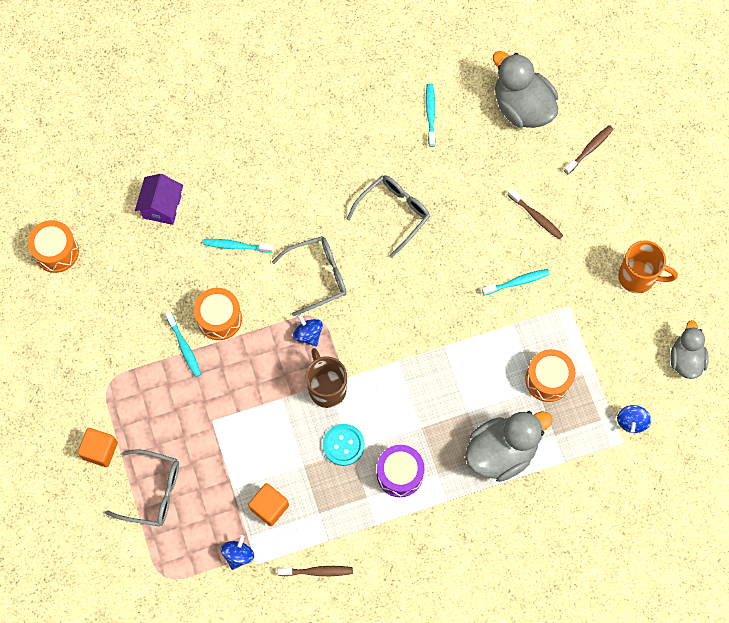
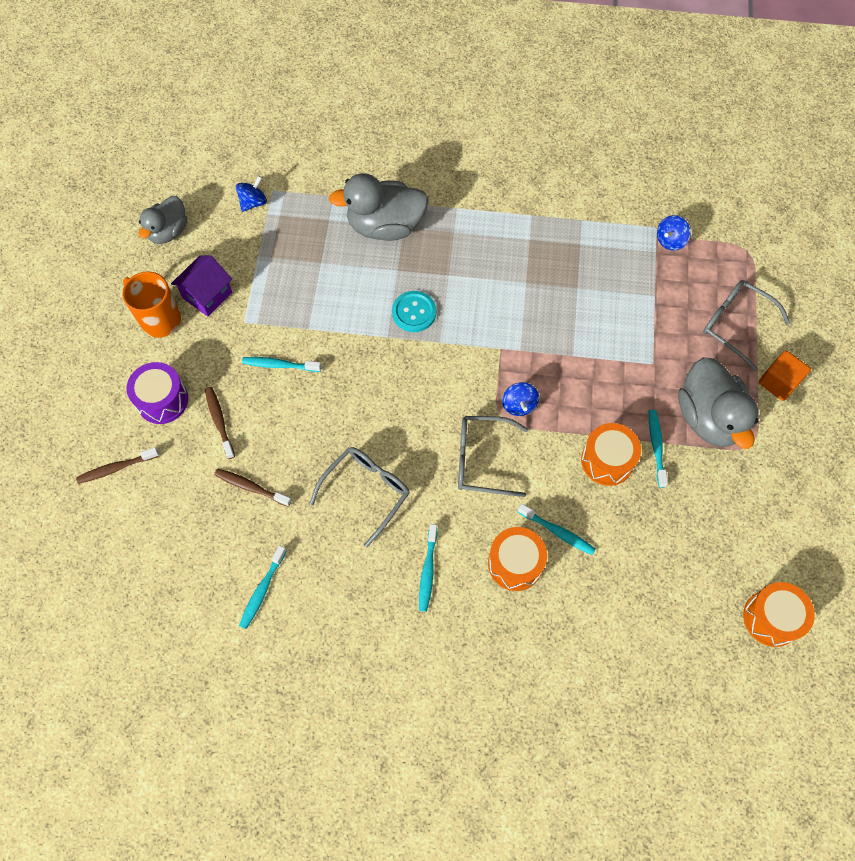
camera: 155 degrees left, 5 degrees down
purple house [135,174,183,225] -> purple house moved to [171,255,232,317]
orange cube [248,483,289,526] -> none
brown toothbrush [277,566,353,576] -> brown toothbrush moved to [214,469,292,507]
brown mug [306,348,347,408] -> none
turquoise button [323,424,365,466] -> turquoise button moved to [392,291,436,332]
grey glasses [347,175,430,258] -> grey glasses turned 150 degrees clockwise [310,447,410,547]
purple drum [377,445,425,497] -> purple drum moved to [127,362,188,424]
grey duck [493,51,558,128] -> grey duck moved to [678,357,758,449]
orange drum [525,349,575,402] -> orange drum moved to [488,527,547,591]
none -> turquoise toothbrush [419,524,437,611]

